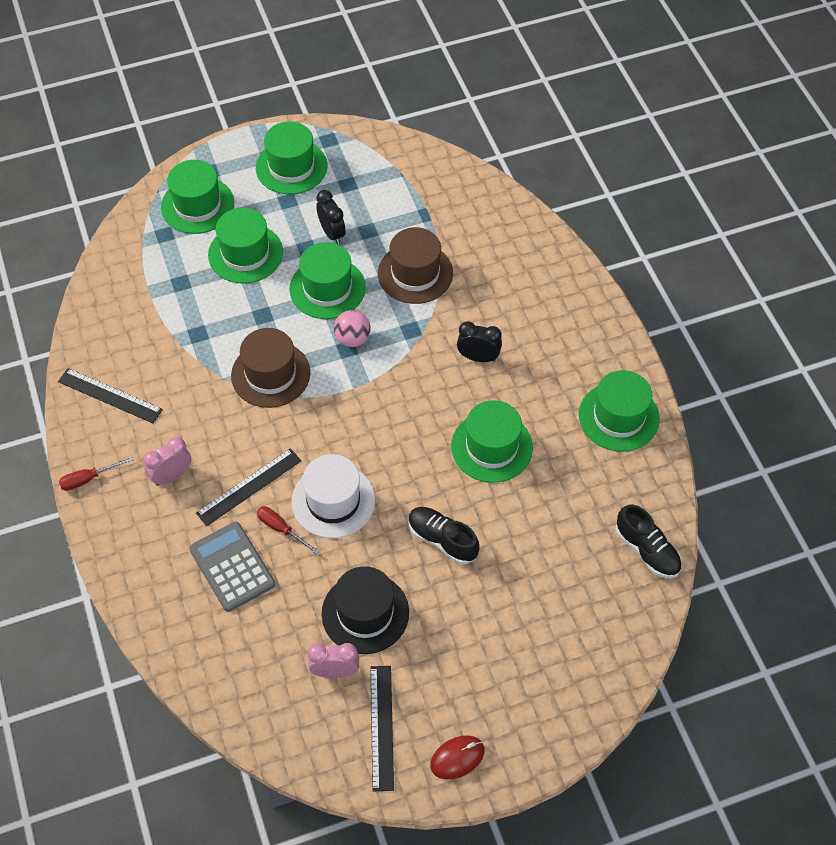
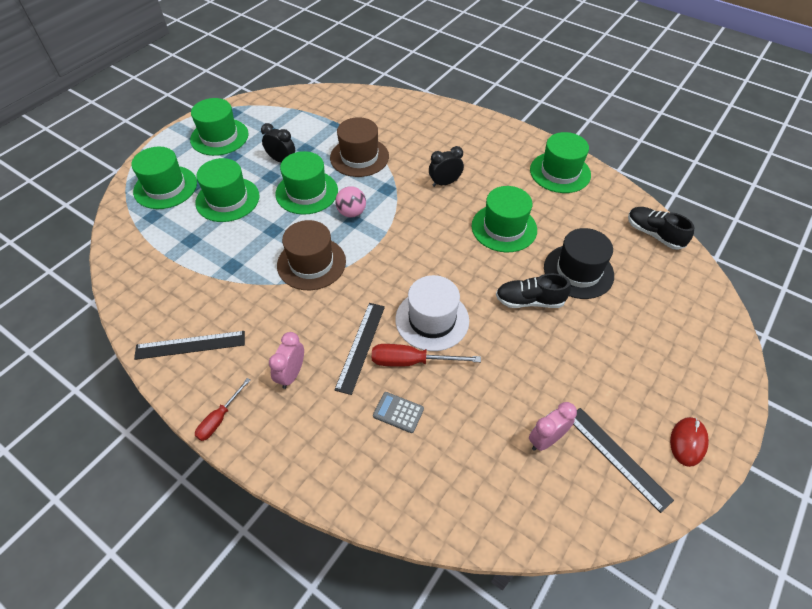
camera: 35 degrees left, 5 degrees down
grey calculator [189,522,275,612] -> grey calculator [373,392,424,433], size x0.56
red screwdriver [257,506,320,555] -> red screwdriver [372,344,481,367], size x1.52
black hat [322,566,409,654] -> black hat moved to [544,228,614,299]
black shoe [615,505,682,578] -> black shoe turned 150 degrees counterclockwise [628,207,694,250]

